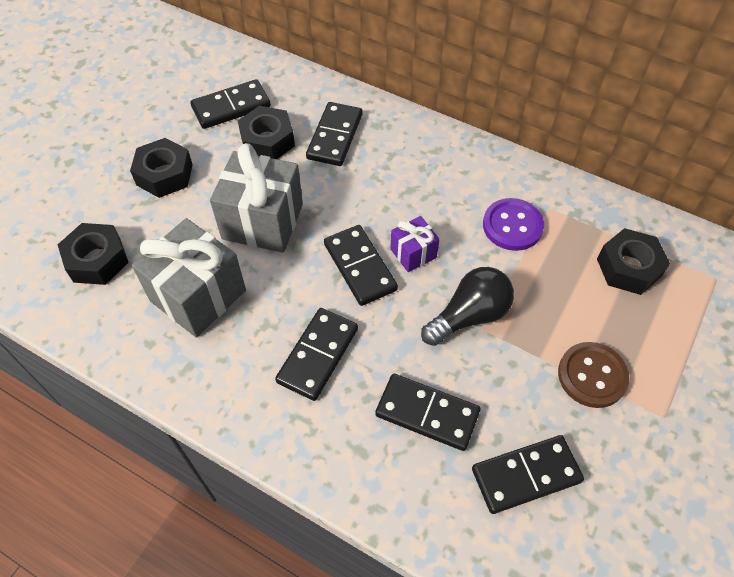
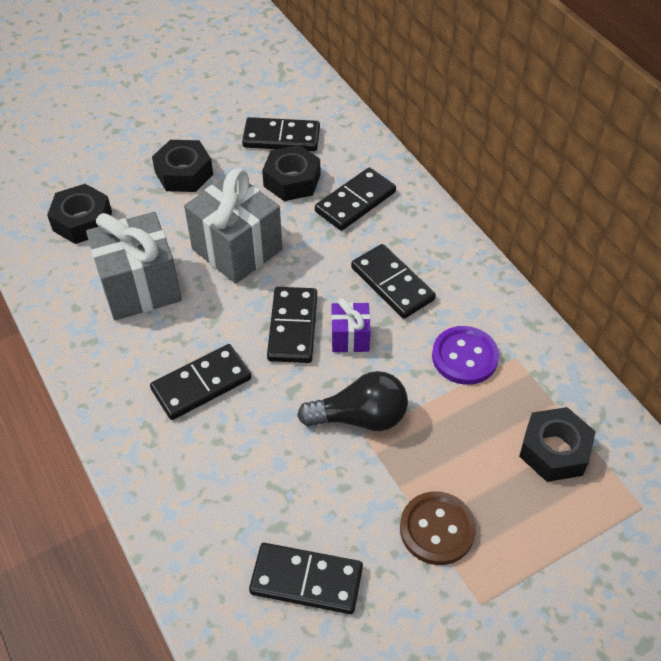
camera: 30 degrees right, 5 degrees down
black domino [375,374,481,451] -> black domino moved to [351,244,436,319]

